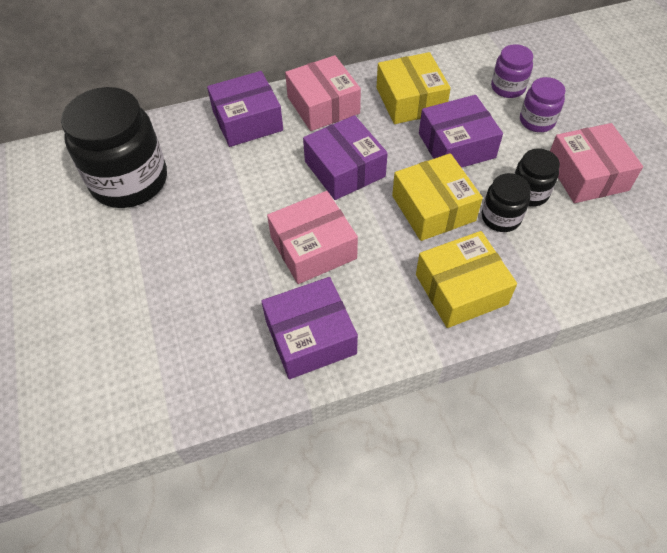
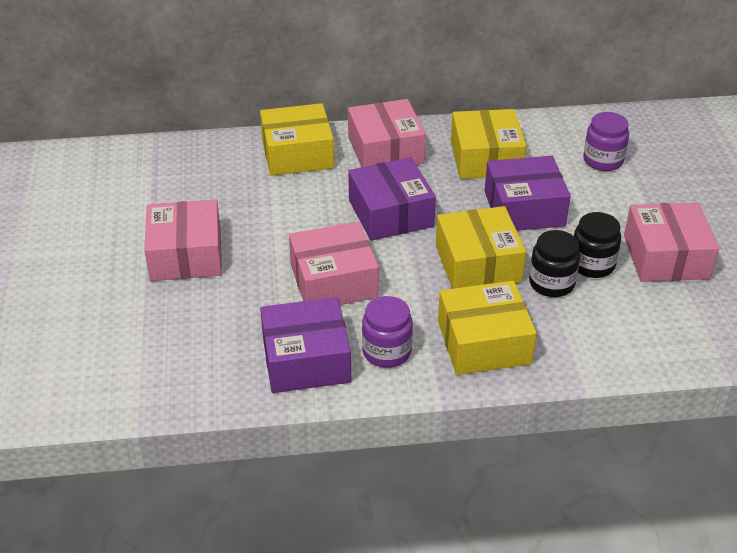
camera: 10 degrees right, 15 degrees down
black jar [61,87,167,208] -> none
purple box [207,71,283,147] -> yellow box [260,103,334,176]
purple jar [520,77,566,132] -> purple jar moved to [362,296,413,368]
none -> pink box [144,200,222,281]

